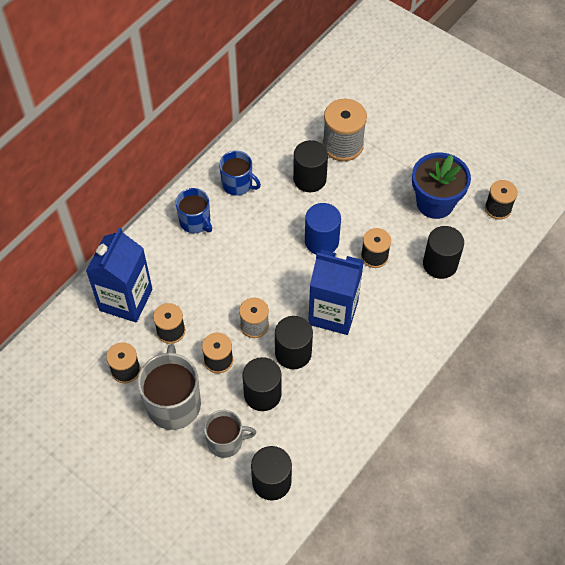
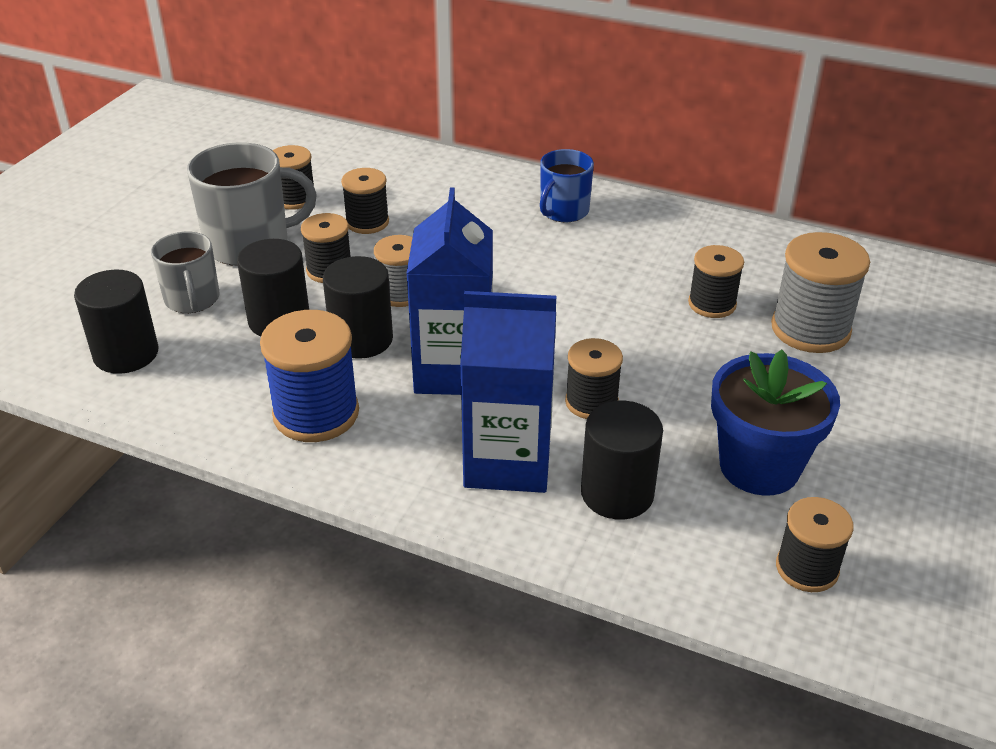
camera: 75 degrees right, 20 degrees down
blue carton [86,228,153,322] -> blue carton moved to [460,291,556,493]
blue mug [219,151,261,196] -> none
black cylinder [293,140,328,192] -> black spool [688,245,744,318]
blue cylinder [305,203,341,254] -> none
none -> blue spool [260,310,359,442]

